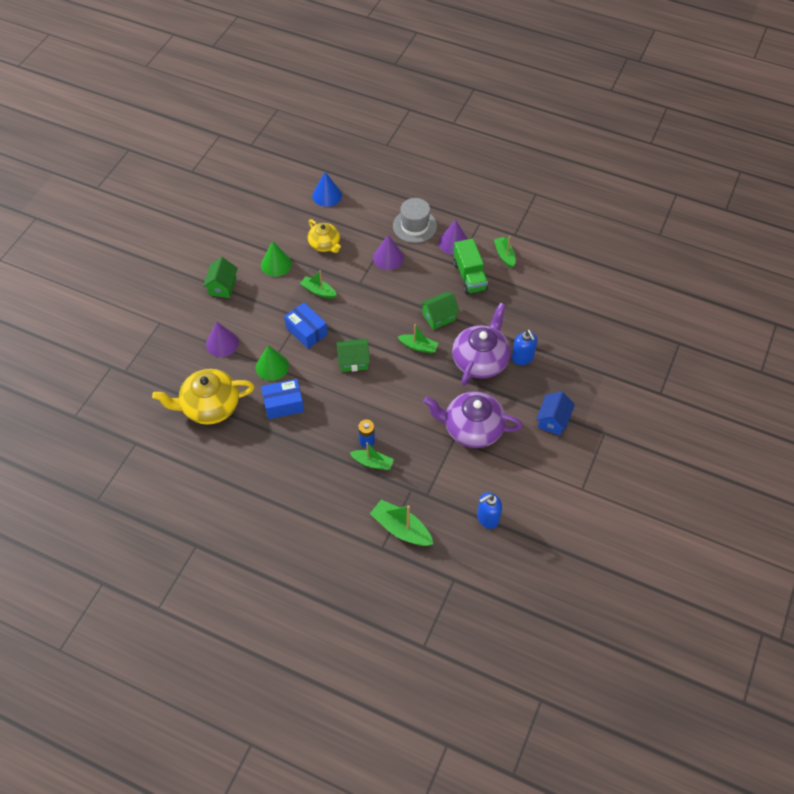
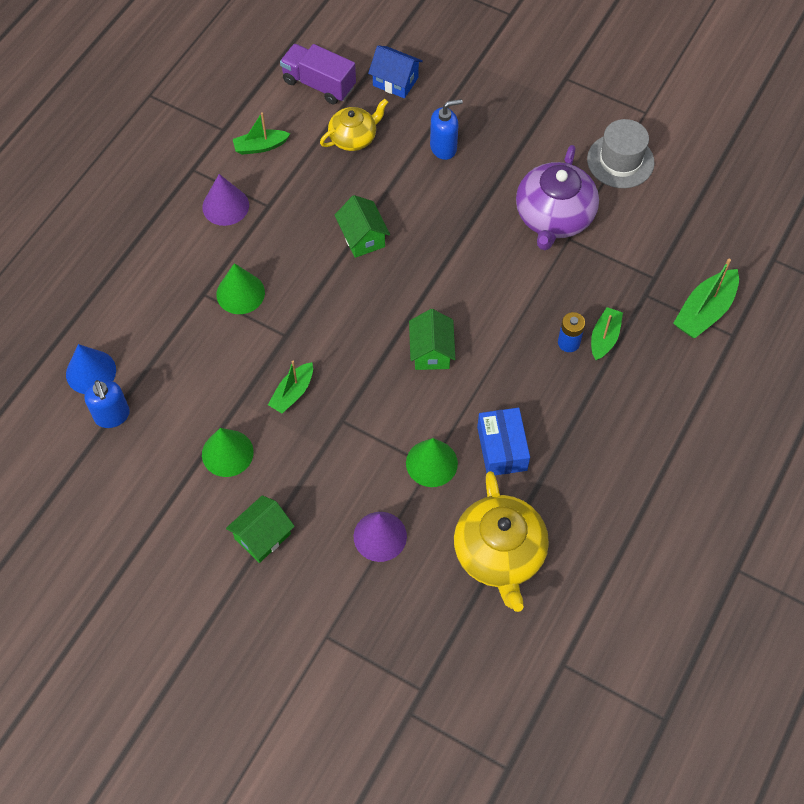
camera: 85 degrees left, 5 degrees up
green house [203,257,238,298] -> green house turned 60 degrees counterclockwise [226,495,295,563]
blue box [284,303,328,349] -> none
yellow teapot [308,219,341,253] -> yellow teapot moved to [320,99,388,151]
purple cone [373,235,404,270] -> green cone [216,263,265,314]
grey hat [393,198,437,243] -> grey hat moved to [587,119,655,188]
green boat [398,324,438,354] -> none
purple teapot [452,303,511,386] -> none
green truck [453,238,488,294] -> none
blue soap dispenser [477,492,502,529] -> blue soap dispenser moved to [84,380,130,428]
blue house [536,391,575,435] -> blue house moved to [368,45,423,98]
none -> purple truck [280,44,356,104]

